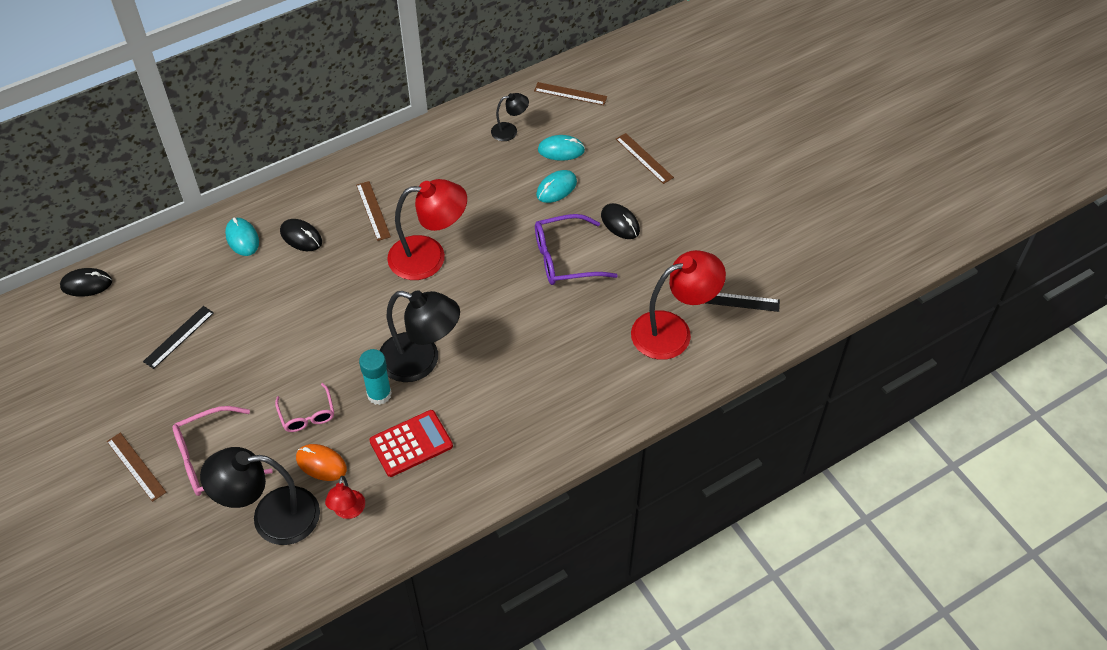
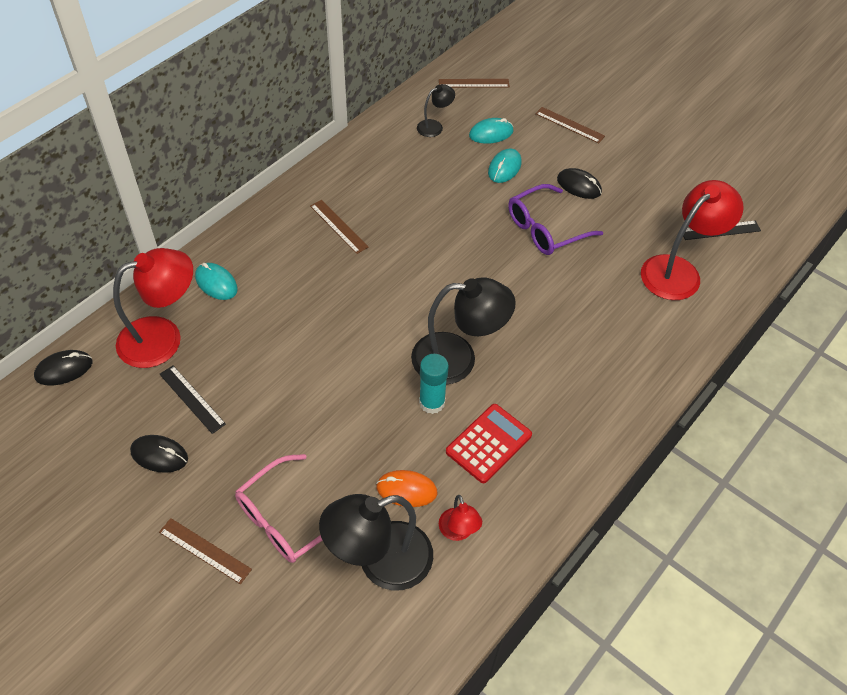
camera: 20 degrees left, 0 degrees up
black ruler [143,306,214,369] -> black ruler turned 60 degrees counterclockwise [160,366,226,434]
pink glasses [275,383,334,432] -> none
black mouse [280,219,322,251] -> black mouse moved to [130,435,188,473]
red lamp [387,179,467,280] -> red lamp moved to [113,248,193,368]

